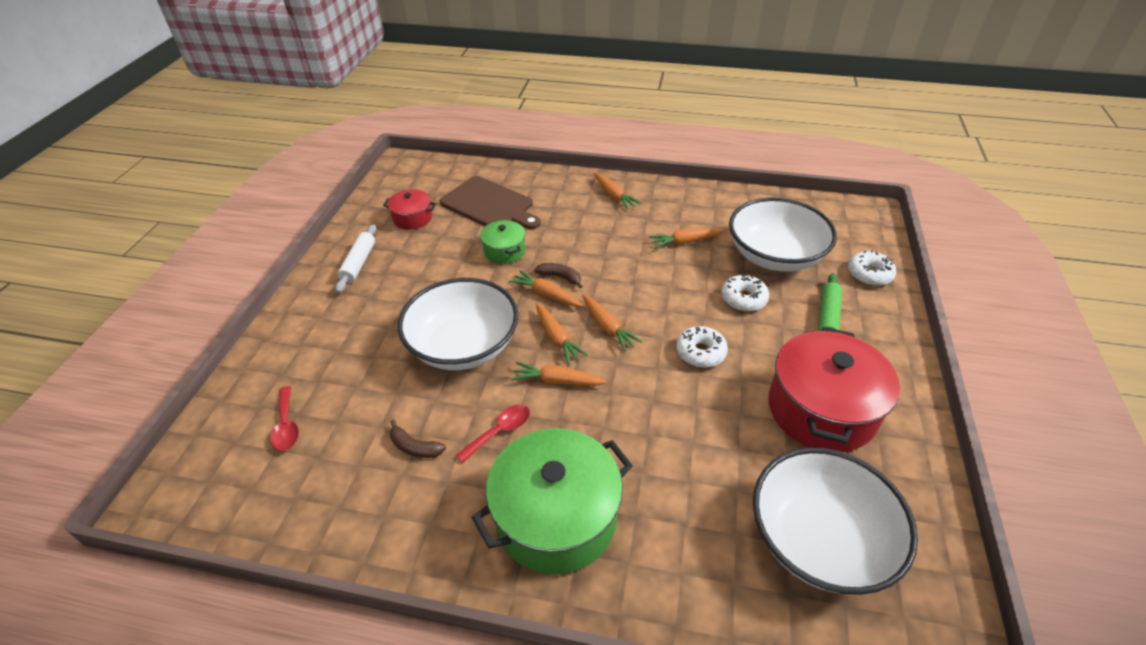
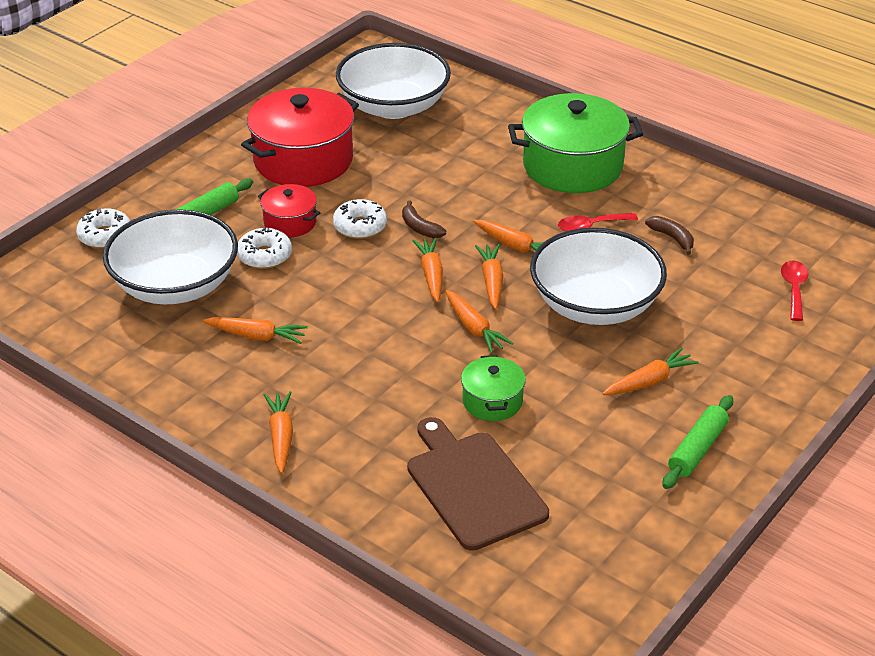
camera: 155 degrees left, 5 degrees down
white rolling pin [335,224,377,293] -> green rolling pin [663,395,733,489]
red pot [383,189,436,230] -> red pot moved to [258,184,320,238]
brown banana [534,263,582,288] -> brown banana moved to [402,201,446,238]
none -> orange carrot [602,347,699,395]

